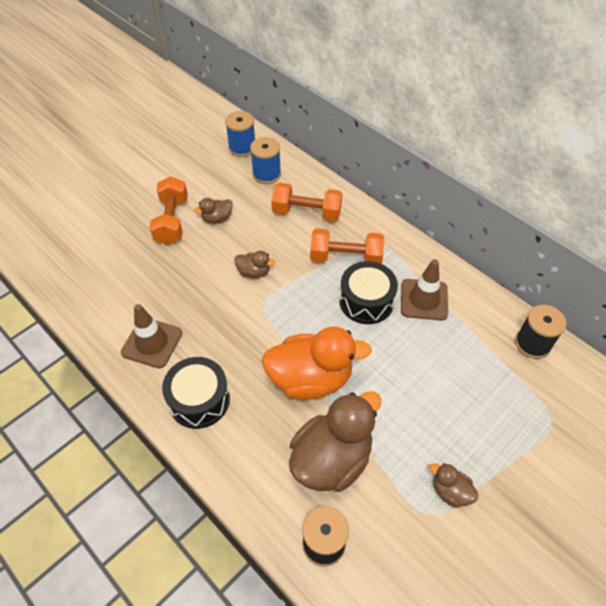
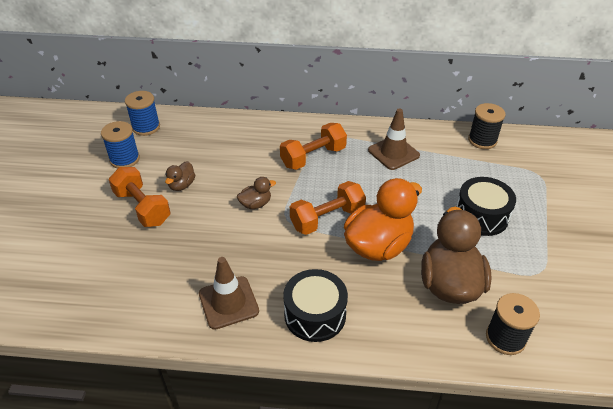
camera: 40 degrees left, 10 degrees down
blue spool [250,137,281,184] -> blue spool moved to [101,121,140,168]
orange dumbbell [271,183,342,222] -> orange dumbbell moved to [290,181,366,235]
black drum [339,261,398,324] -> black drum moved to [456,177,516,236]
brown duck [430,463,479,508] -> none

